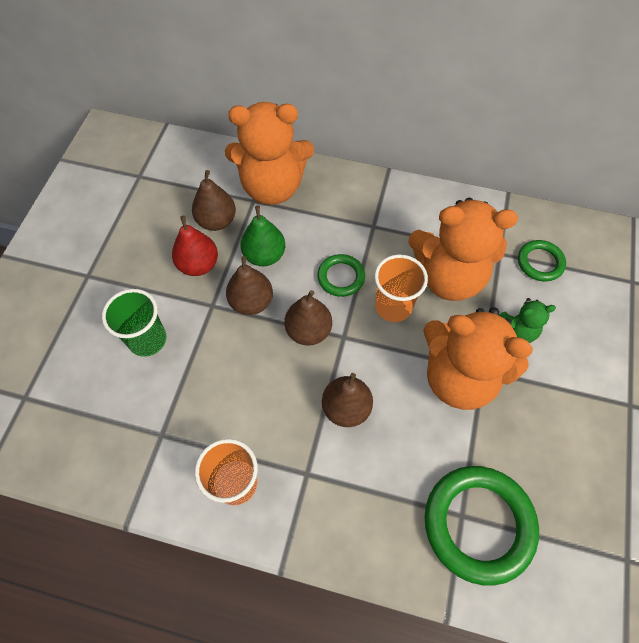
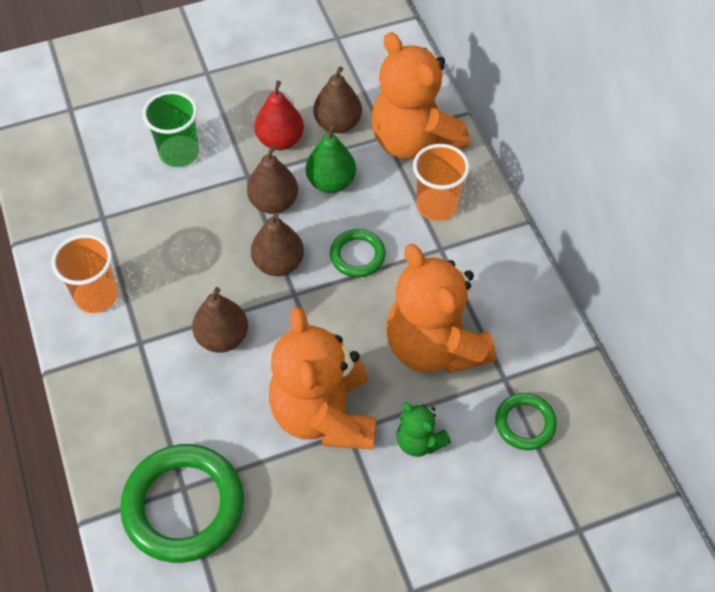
camera: 55 degrees right, 5 degrees down
orange cup [374,254,428,322] -> orange cup moved to [413,144,470,221]

